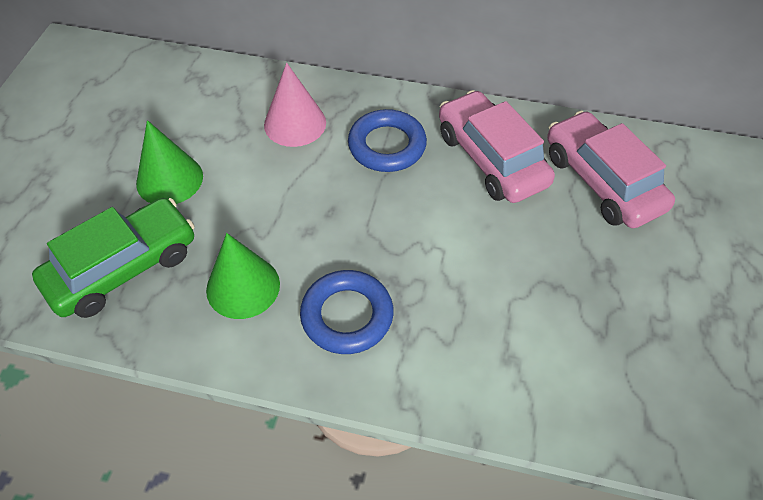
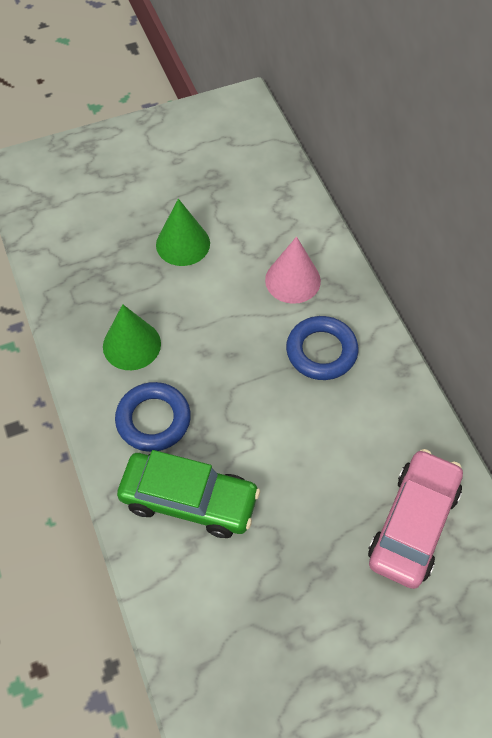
camera: 55 degrees right, 5 degrees up
green car [32,198,195,318] -> green car moved to [117,450,260,538]
pink car [439,90,555,203] -> none

